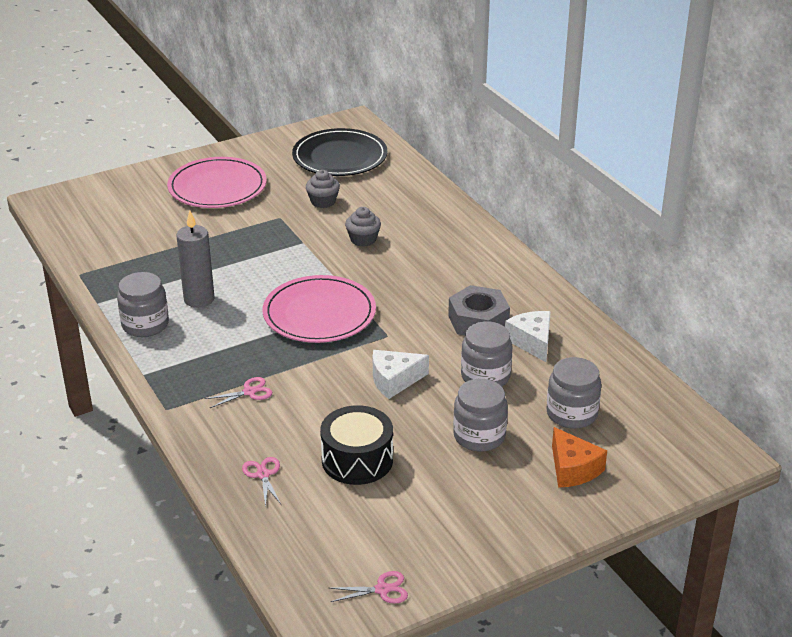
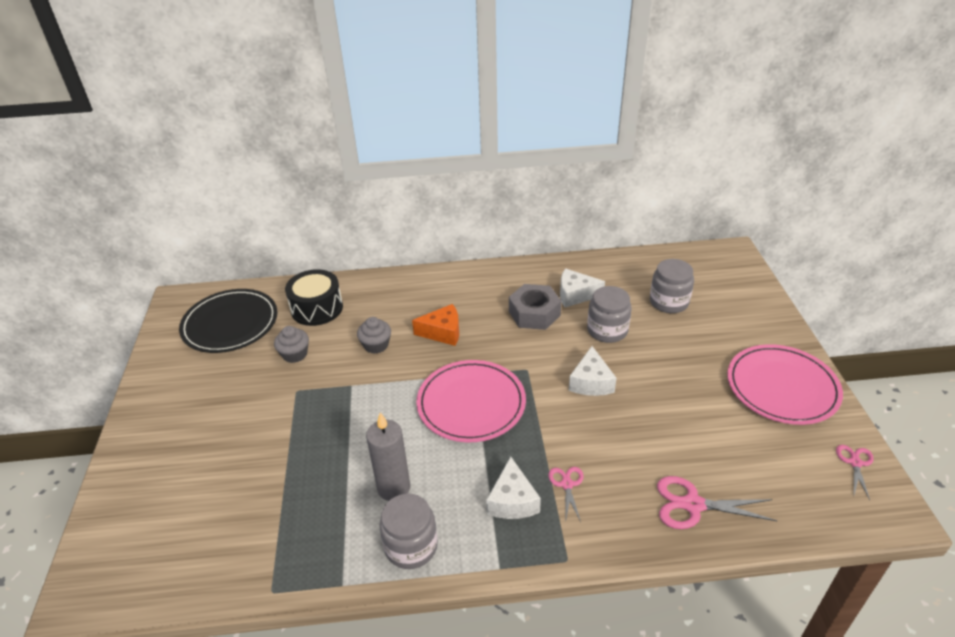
camera: 65 degrees left, 5 degrees up
pink plate [167,157,267,208] -> pink plate moved to [727,344,843,425]
pink scissors [242,457,281,508] -> pink scissors [657,476,777,529], size x1.69
black drum [320,405,393,485] -> black drum moved to [285,269,343,326]
grey jar [453,379,508,452] -> none
orange cheese [552,427,607,488] -> orange cheese moved to [412,304,459,346]
none -> white cheese [486,457,541,519]

